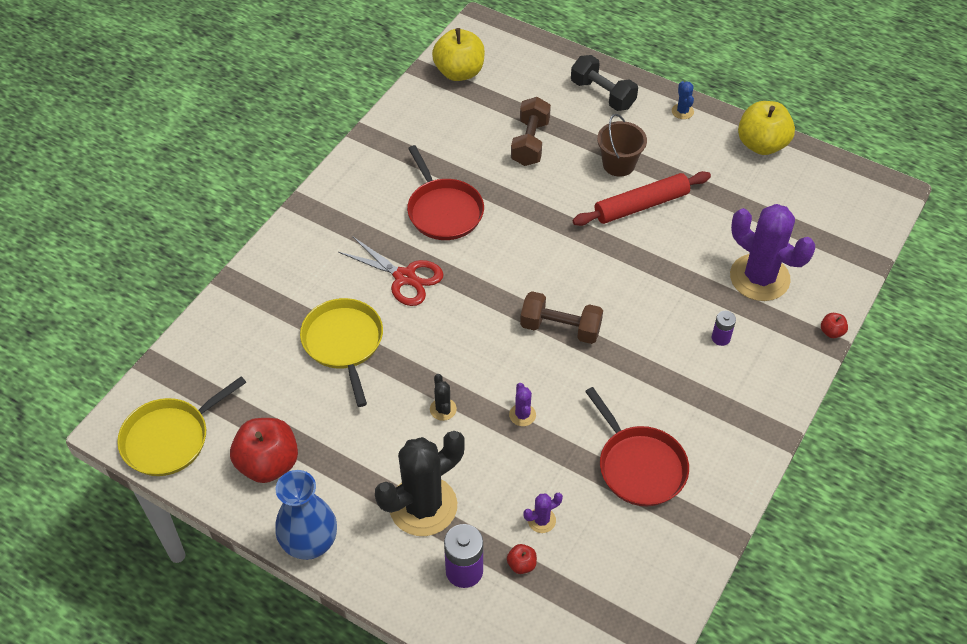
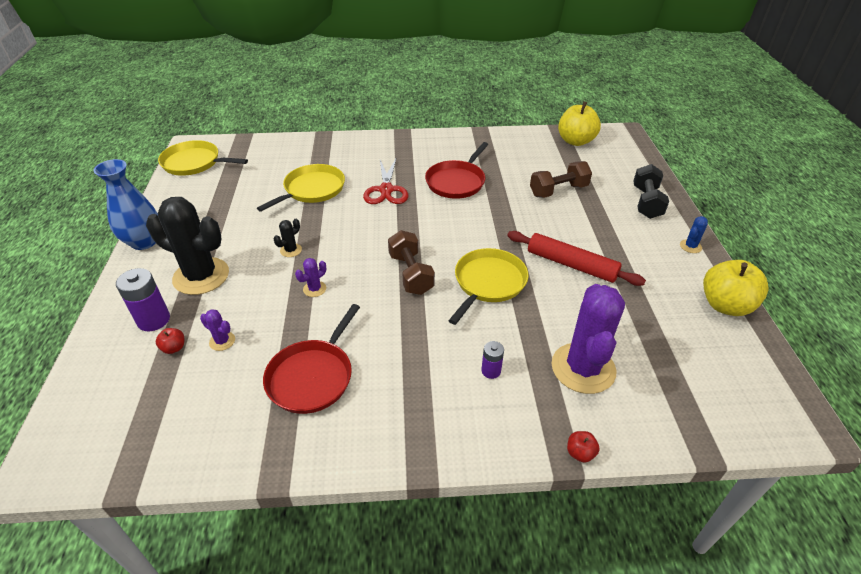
camera: 55 degrees right, 10 degrees down
red apple [230,418,298,483] -> none
brown bucket [597,114,647,177] -> none
none -> yellow pan [448,248,529,325]

